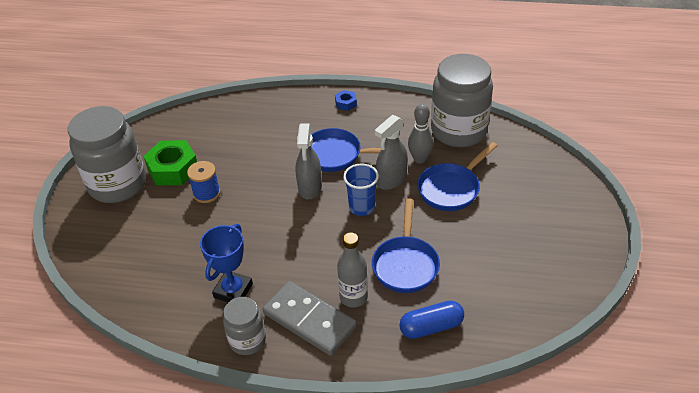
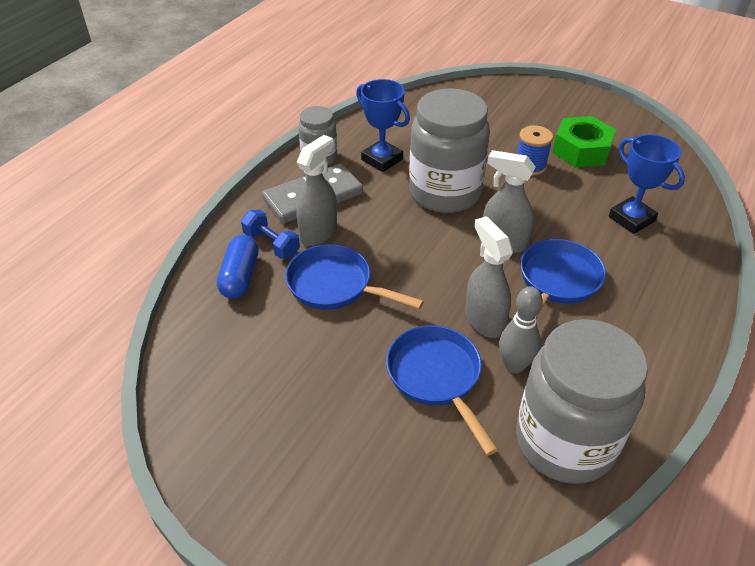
camera: 110 degrees right, 0 degrees up
grey jar [68,106,146,203] -> grey jar moved to [409,88,490,213]
blue nut [335,90,357,111] -> none
grey bottle [337,232,368,308] -> grey spray bottle [297,135,337,246]
blue cup [343,164,379,216] -> none
none -> blue dumbbell [241,210,300,259]
none -> blue trophy [609,134,685,234]

